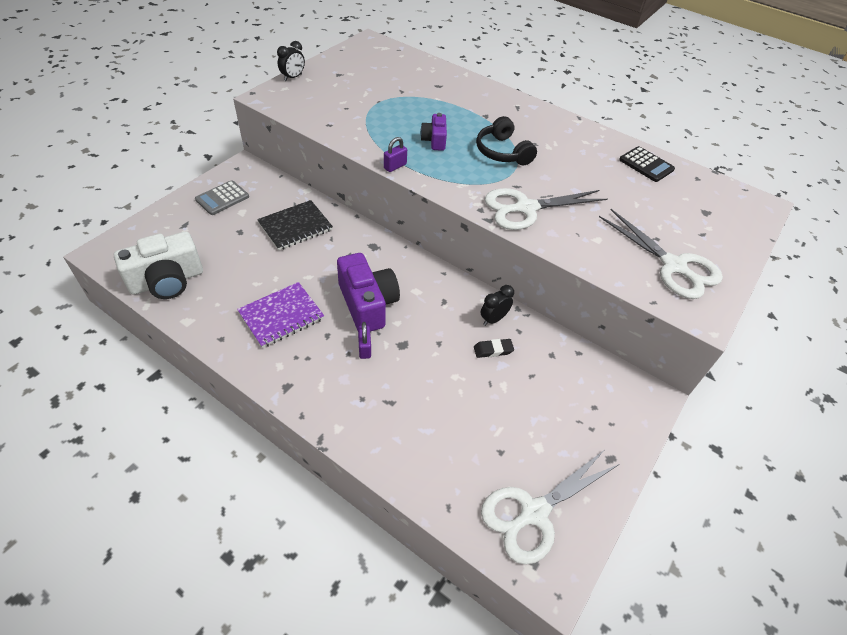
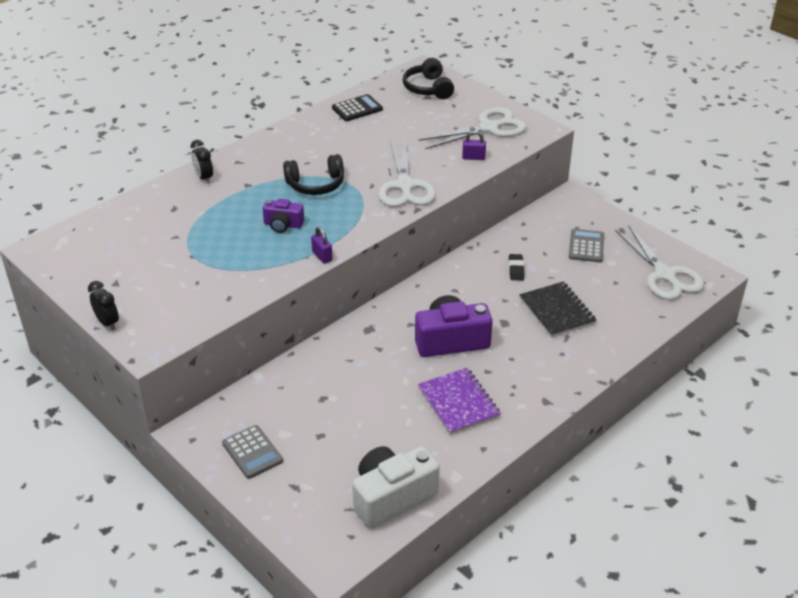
camera: 75 degrees left, 10 degrees down
white camera [114,232,203,299] -> white camera turned 105 degrees counterclockwise [352,446,440,528]
black notebook [257,200,333,250] -> black notebook moved to [519,281,597,337]
purple padlock [358,322,371,359] -> purple padlock moved to [462,130,486,160]
black clock [480,285,514,326] -> black clock moved to [191,140,213,184]
none -> black headphones [403,58,454,99]
none -> grey calculator [569,229,604,262]

